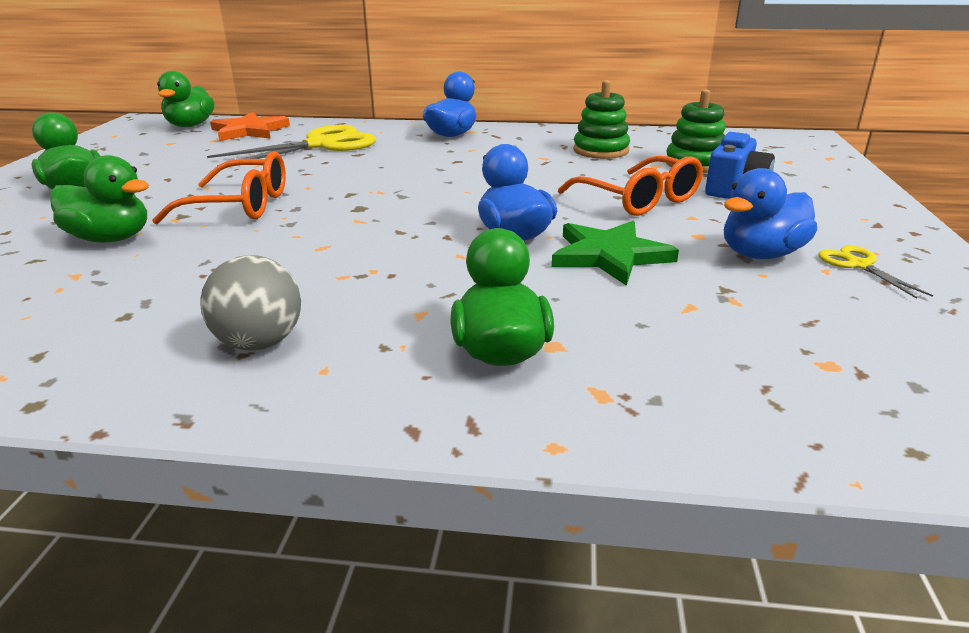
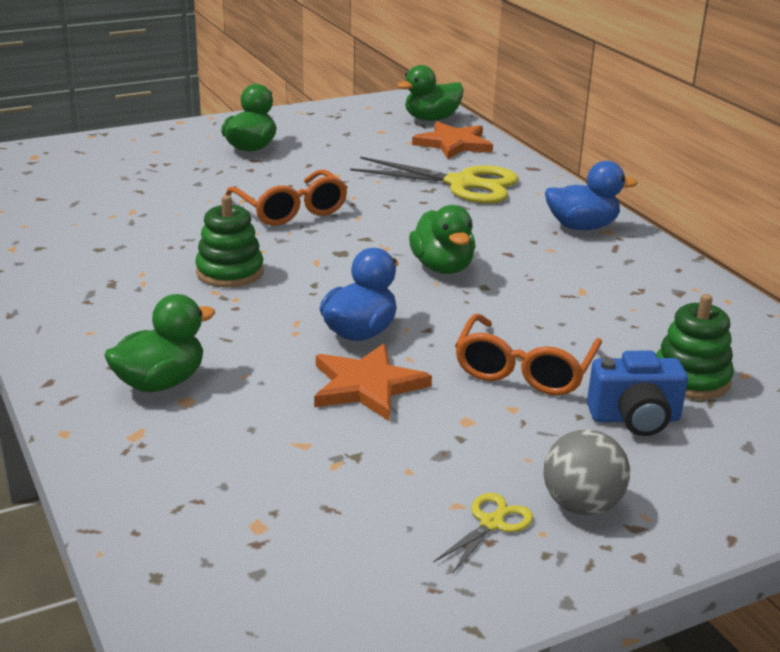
camera: 55 degrees right, 0 degrees up
green duck [50,155,149,242] -> green duck moved to [409,205,476,274]
grey ball [200,255,301,351] -> grey ball moved to [544,429,630,515]
green star [552,221,679,286] -> orange star [314,344,432,421]
green stacking toy [573,80,630,159] -> green stacking toy moved to [195,195,264,287]
blue duck [724,168,817,259] -> none

